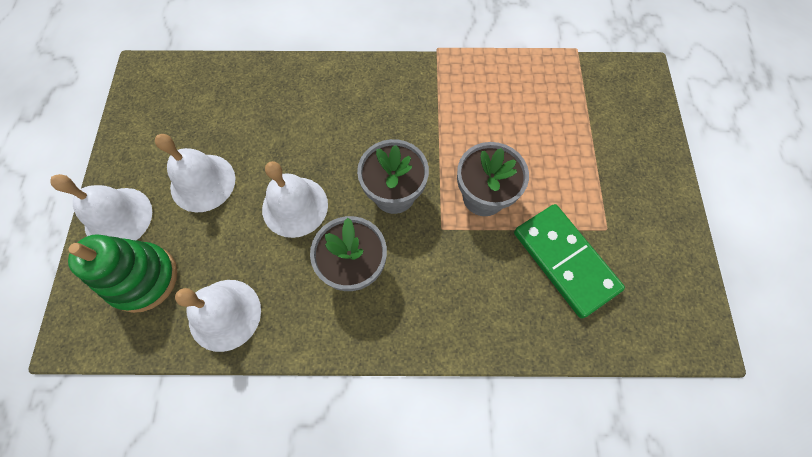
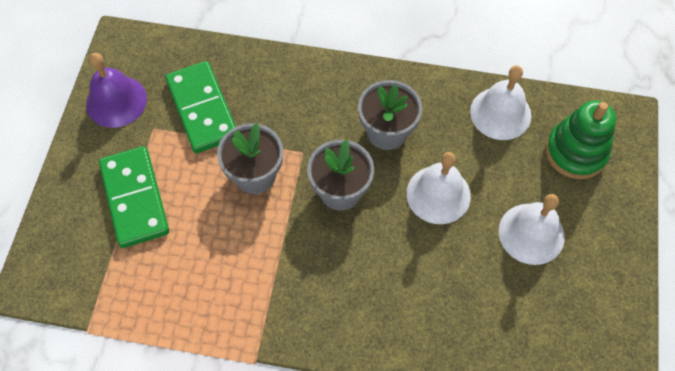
camera: 170 degrees left, 5 degrees down
white bell [50,174,152,240] -> none
none -> purple bell [86,53,147,128]
none -> green domino [99,146,169,248]

